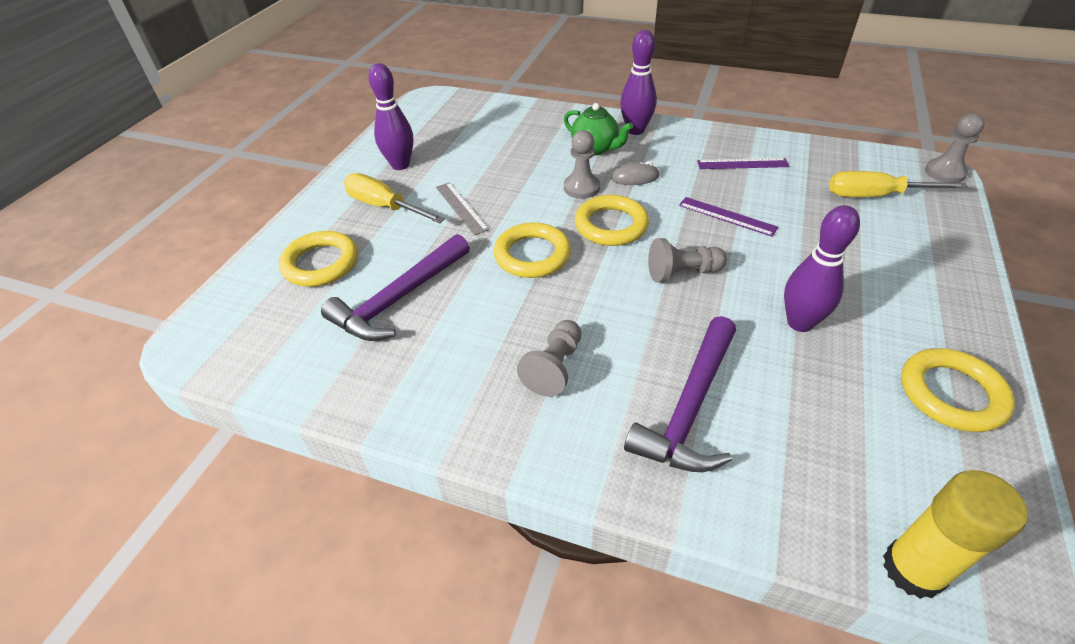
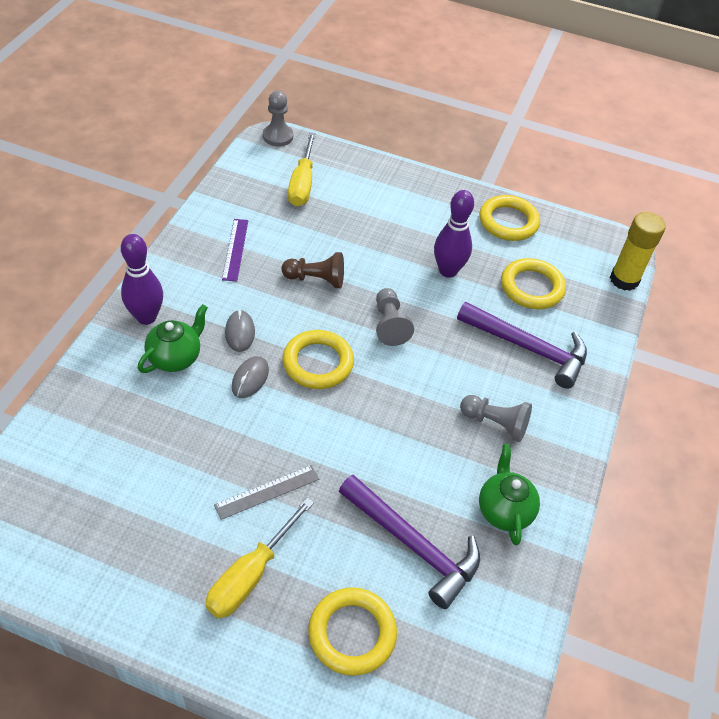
camera: 95 degrees left, 5 degrees up
purple bowling pin [369,63,413,170] -> none
yellow ring [494,222,571,278] -> yellow ring moved to [501,258,566,309]
grey pawn [564,130,600,199] -> grey mouse [232,356,269,398]
purple ruler [679,197,779,237] -> brown pawn [282,252,344,288]
none -> green teapot [479,444,540,546]

